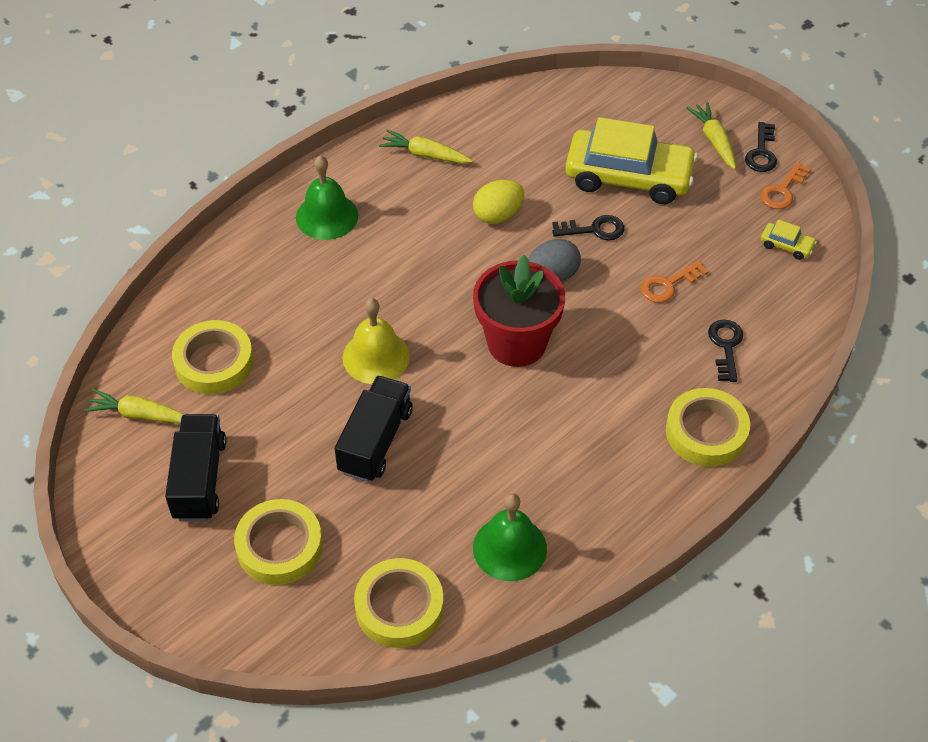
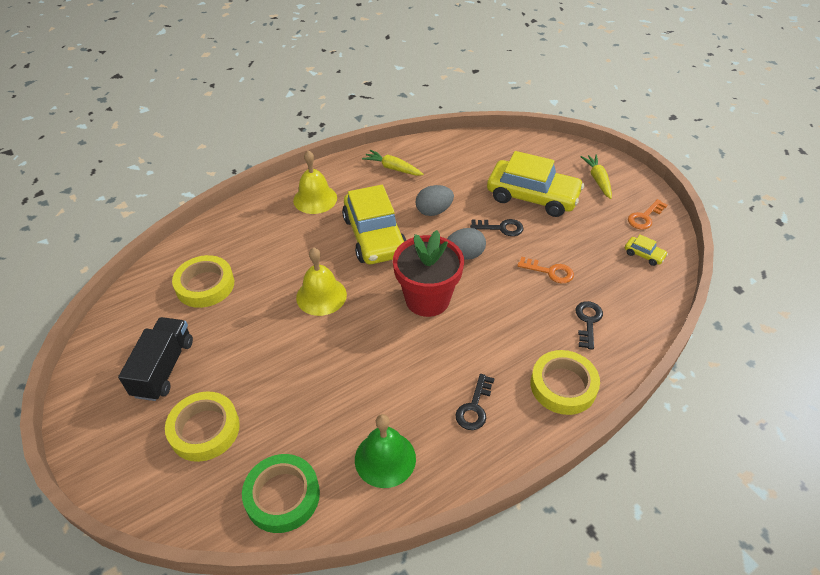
camera: 10 degrees right, 5 degrees down
yellow carrot [83,389,185,424] -> none
green bell [296,155,358,240] -> yellow bell [293,150,337,214]
black truck [335,375,413,482] -> none
yellow tape [354,558,444,648] -> green tape [242,454,320,533]
yellow egg [473,180,524,224] -> grey egg [416,185,454,216]
orange key [640,260,709,303] -> orange key turned 135 degrees counterclockwise [517,256,574,283]
black key [745,122,777,172] -> black key moved to [456,374,495,430]
none -> yellow car [342,185,406,264]

